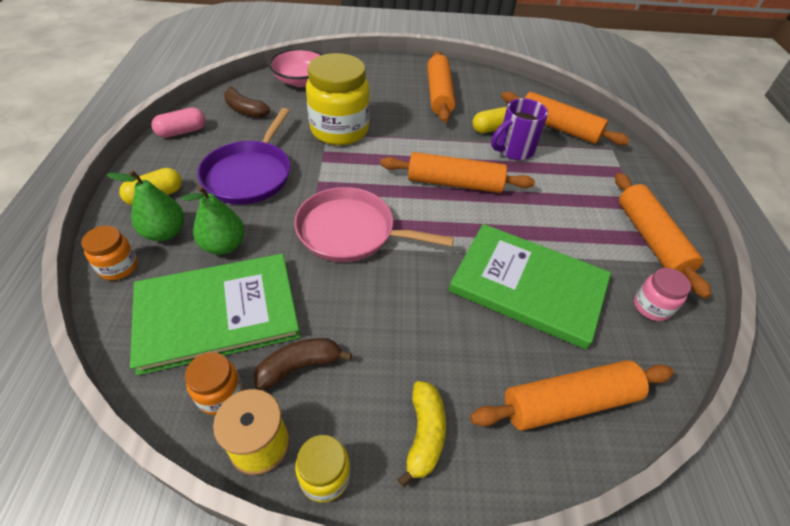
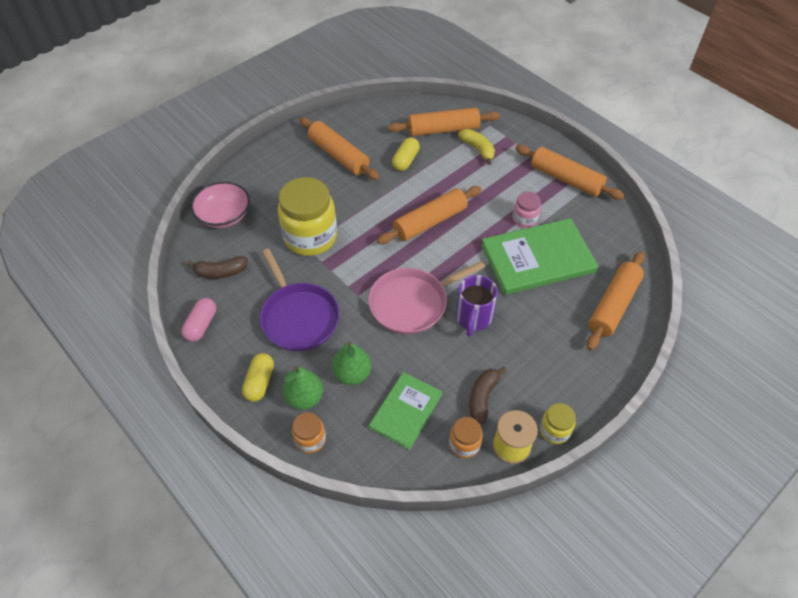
camera: 40 degrees left, 5 degrees up
green book [130,254,301,376] -> green book [369,372,442,450], size x0.61
yellow banana [398,381,446,487] -> yellow banana moved to [458,129,495,165]
purple mug [491,98,548,160] -> purple mug moved to [456,275,498,337]
pink jar [634,268,691,321] -> pink jar moved to [513,192,541,228]

